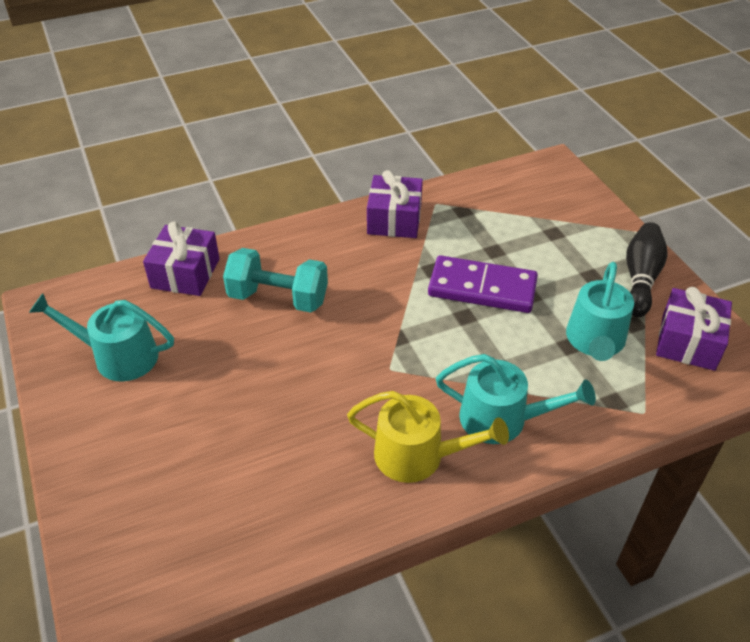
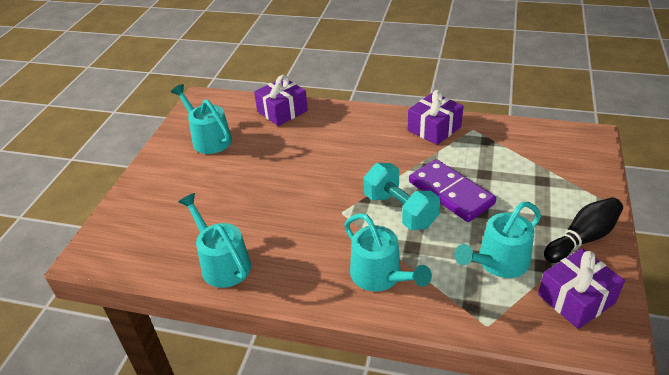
camera: 40 degrees right, 5 degrees down
turquoise dumbbell [223,248,328,313] -> turquoise dumbbell moved to [364,163,440,230]
yellow watering can [347,391,509,483] -> none
none -> turquoise watering can [179,193,251,288]

